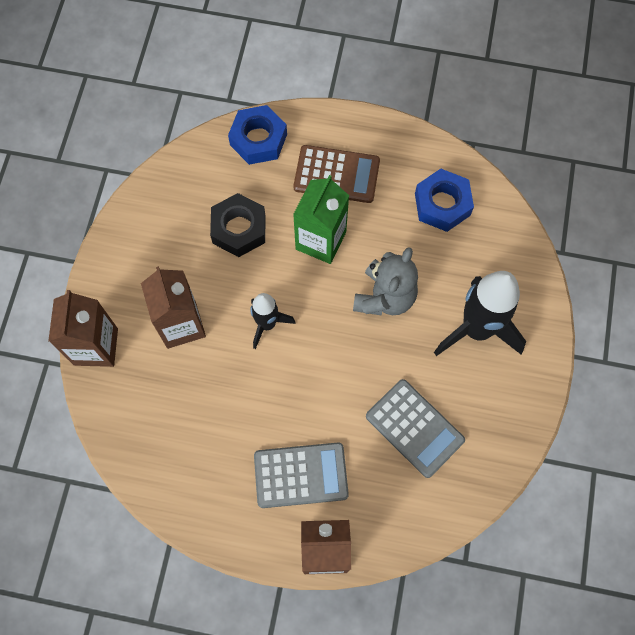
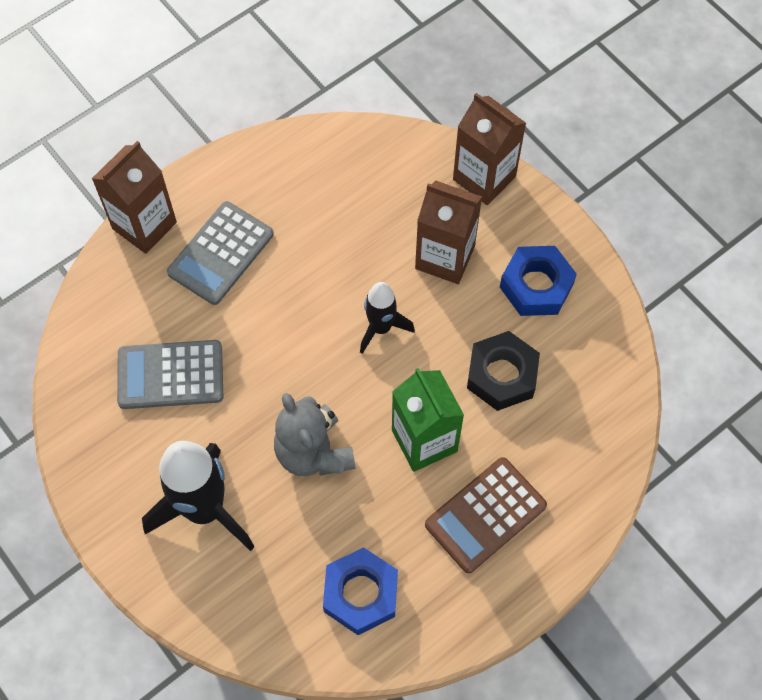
camera: 130 degrees right, 5 degrees down
blue nut [228,105,287,165] -> blue nut moved to [500,246,577,316]

